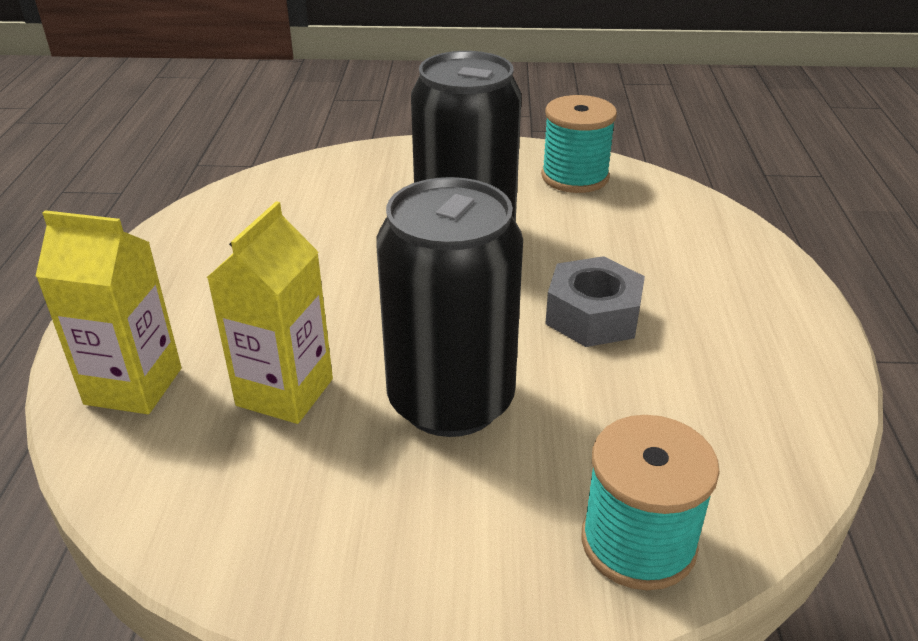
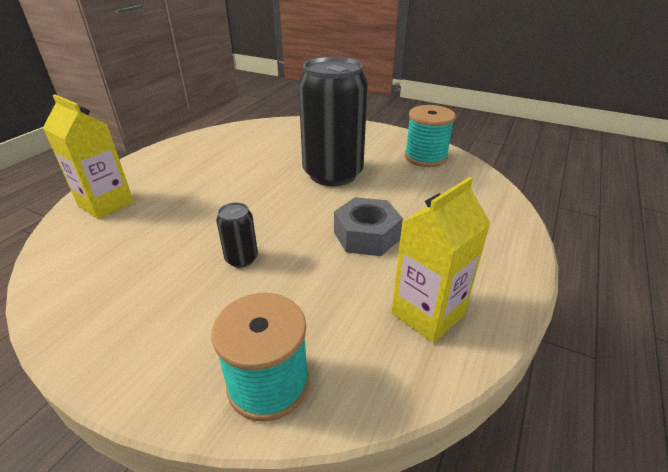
camera: 25 degrees right, 0 degrees up
yellow carton [207,201,333,424] -> yellow carton moved to [391,177,491,343]
black can [376,177,523,437] -> black can [216,202,258,268], size x0.42

